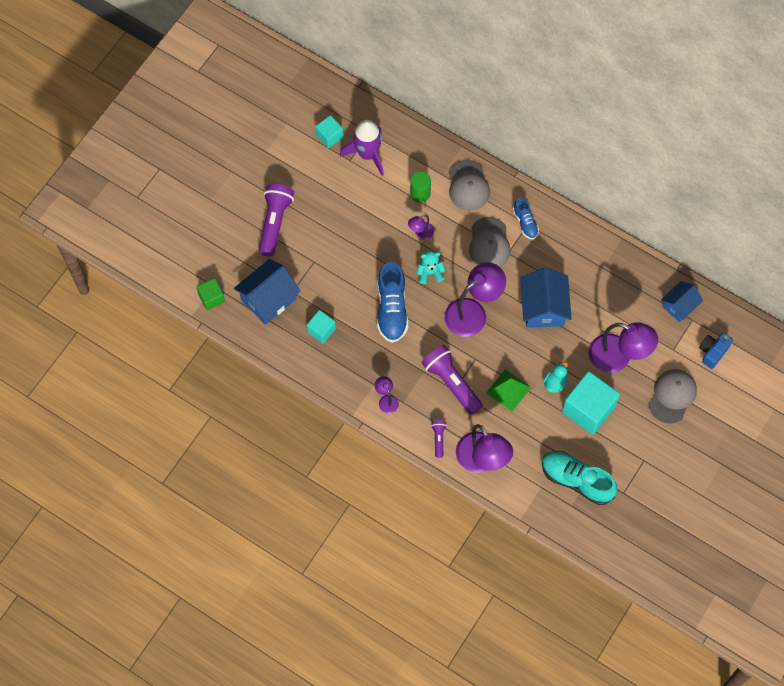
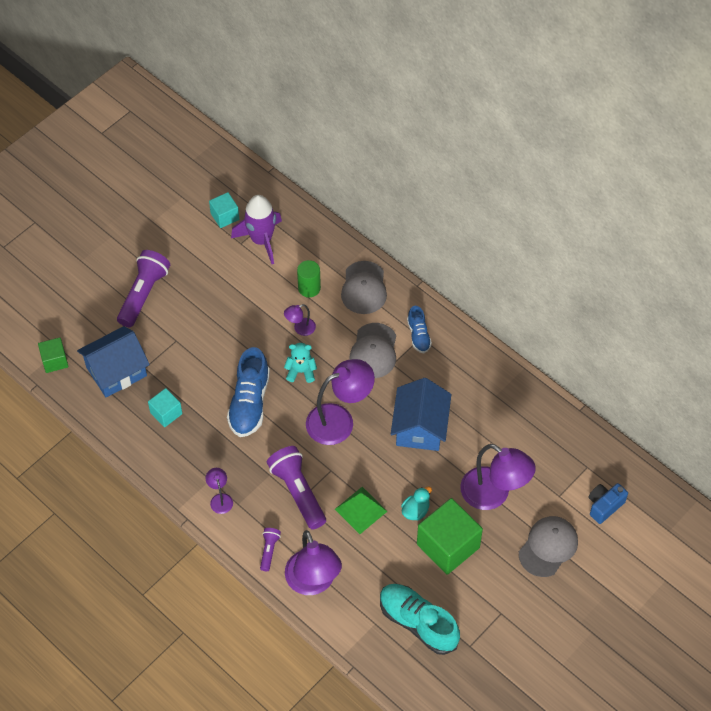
camera: 10 degrees right, 10 degrees down
turquoise cube [562,371,620,435] -> green cube [417,498,483,575]
blue house [661,281,703,322] -> none

